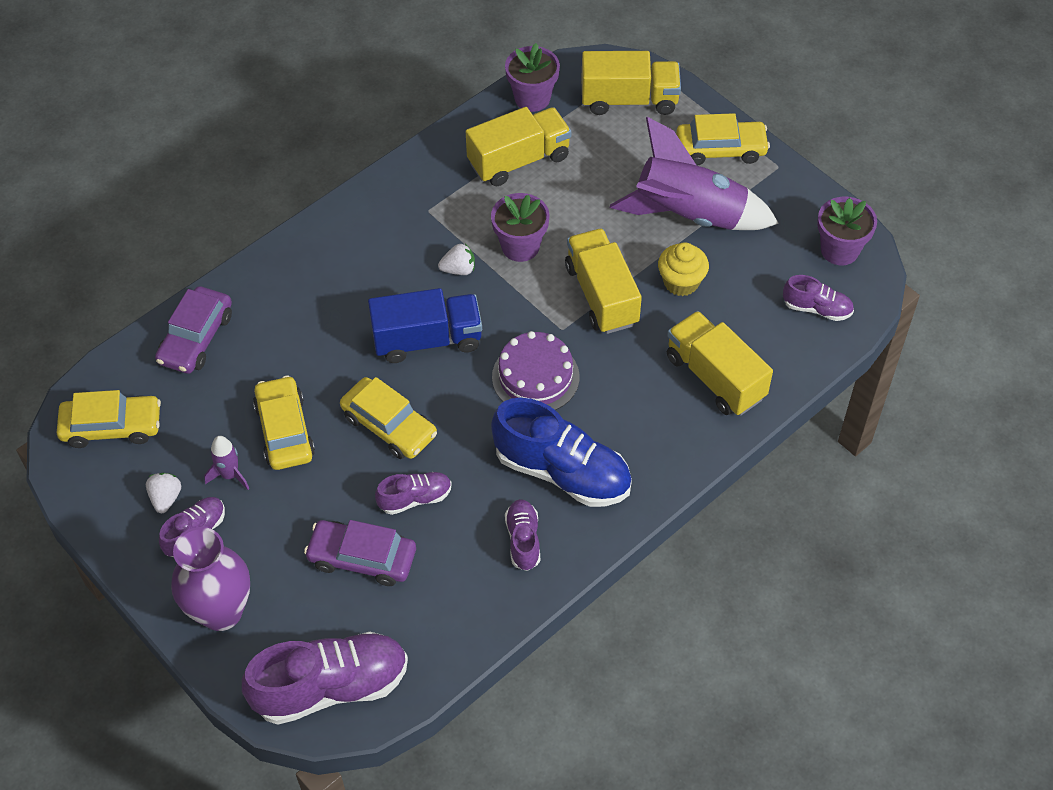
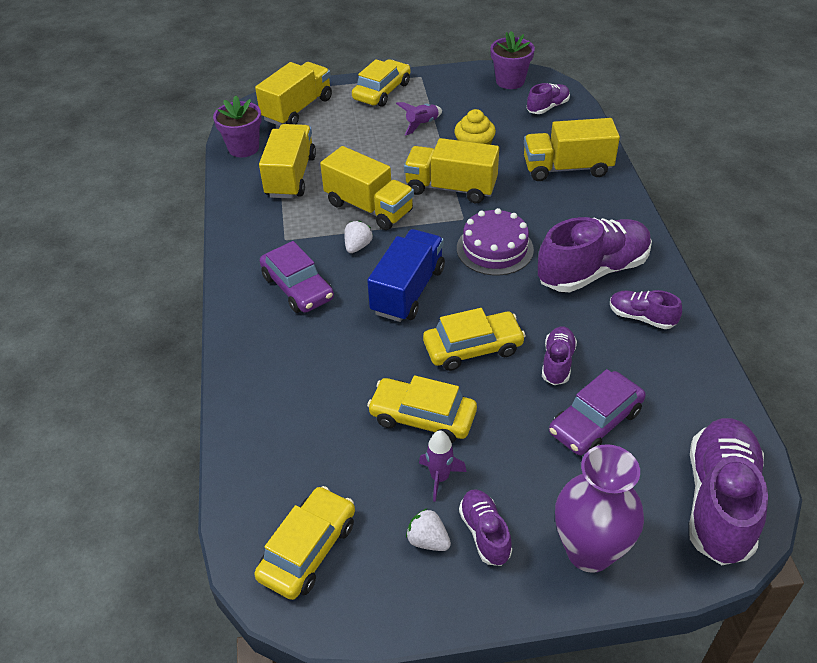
camera: 55 degrees left, 10 degrees down
purple car [155,286,232,374] -> purple car moved to [260,241,334,313]
purple flower pot [491,193,550,262] -> yellow truck [320,146,414,230]
blue shoe [491,397,632,507] -> purple shoe [538,217,652,292]
purple rocket [610,117,779,230] -> purple rocket [396,102,442,136], size x0.42

